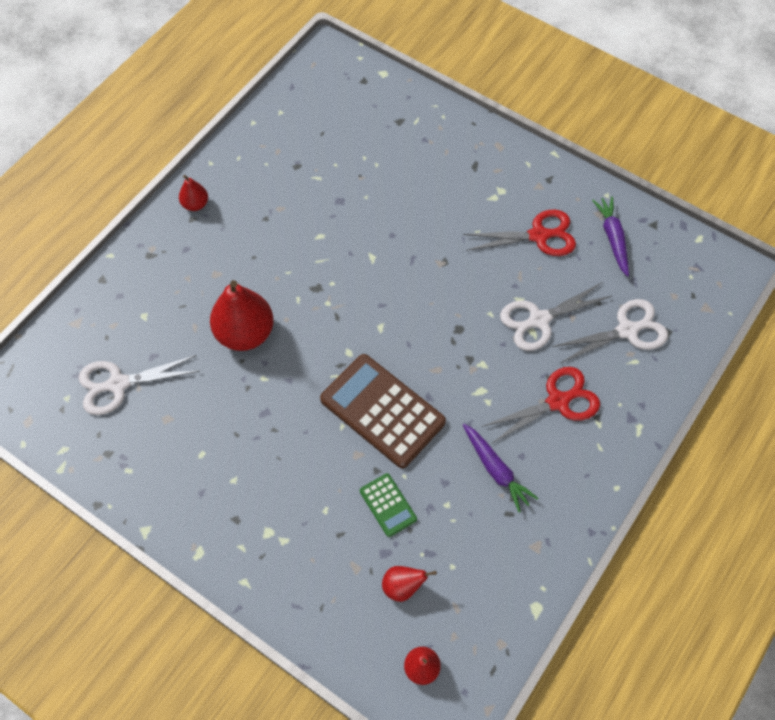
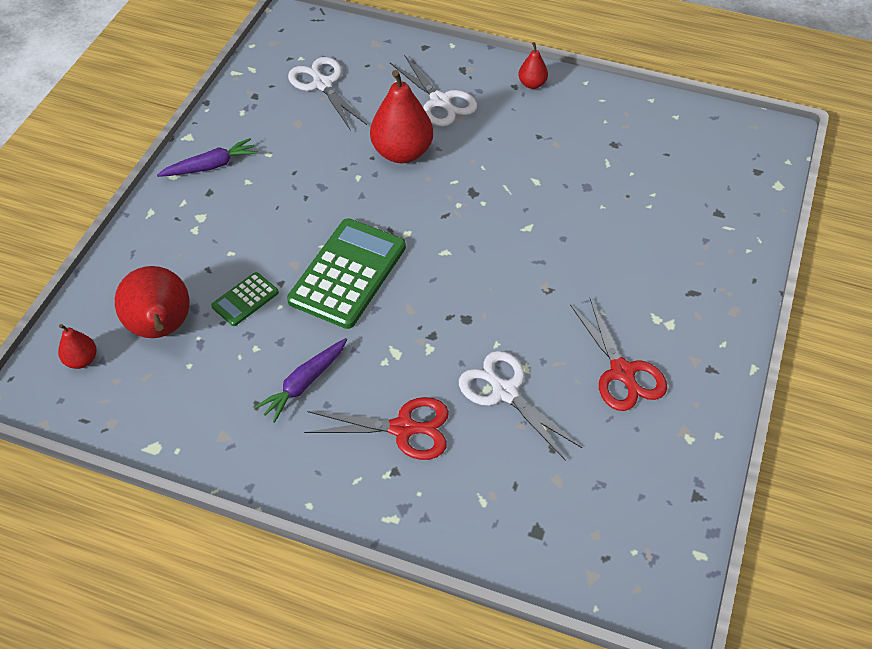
camera: 75 degrees right, 10 degrees down
brown calculator [320,354,446,468] -> green calculator [287,218,406,329]
red pear [382,566,437,602] -> red pear [115,266,189,338], size x2.00
red scissors [482,367,600,444] -> red scissors turned 45 degrees counterclockwise [304,397,449,460]
white scissors [552,299,668,363] -> white scissors moved to [390,55,478,127]
purple carrot [592,197,629,277] -> purple carrot moved to [157,138,258,177]

